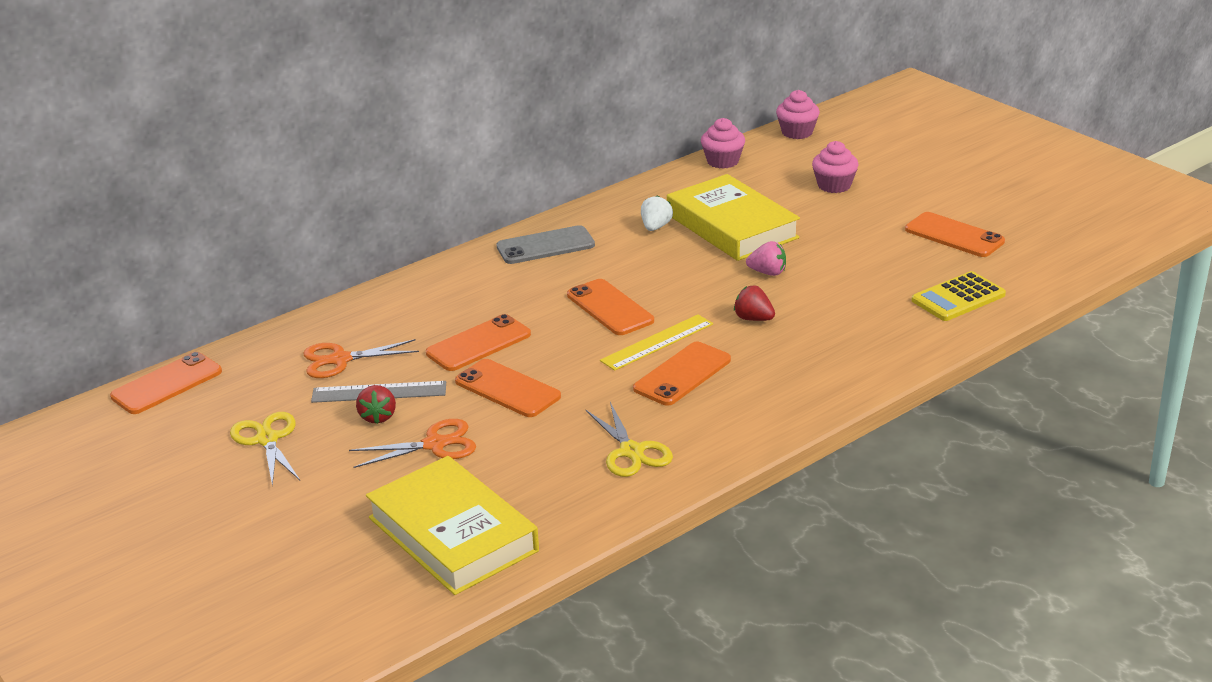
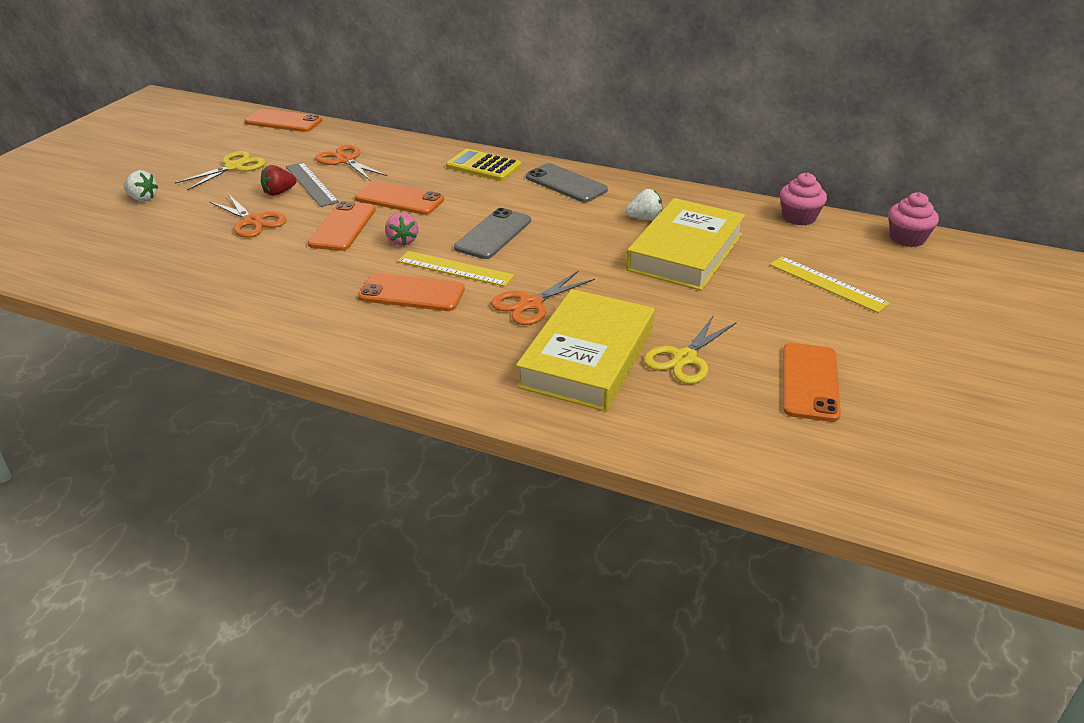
camera: 60 degrees right, 5 degrees up
yellow book [366,456,539,595] -> yellow book moved to [516,289,655,411]
orange phone [567,279,654,335] -> grey phone [454,208,531,259]
yellow scissors [586,402,673,477] -> yellow scissors moved to [643,315,737,384]
red strawberry [734,285,775,321] -> orange scissors [491,271,595,325]
pink strawberry [746,241,786,276] -> pink strawberry moved to [385,213,418,246]
pink cupcake [812,141,858,193] -> yellow ruler [770,256,890,313]
yellow calculator [911,271,1006,321] -> yellow calculator moved to [446,149,522,181]
none -> white strawberry [123,170,158,201]

